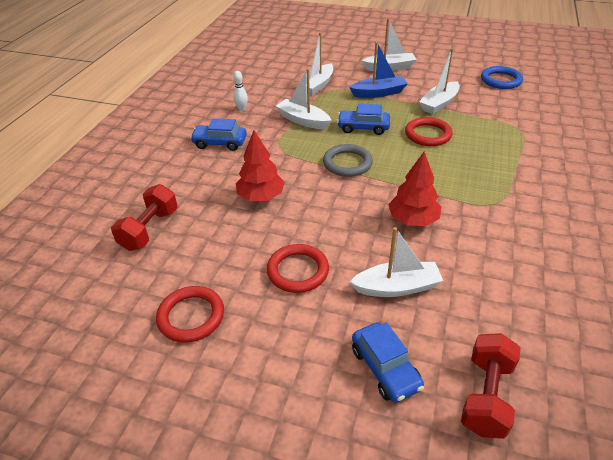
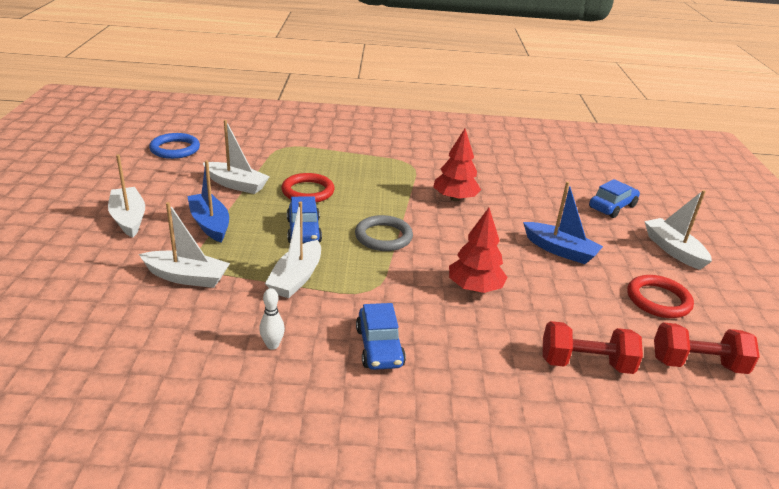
camera: 110 degrees left, 10 degrees down
red ring [267,244,329,293] -> blue boat [523,182,603,264]
white boat [350,227,443,297] -> white boat moved to [644,190,712,270]
red dumbbell [461,333,521,439] -> red dumbbell moved to [654,322,760,374]

